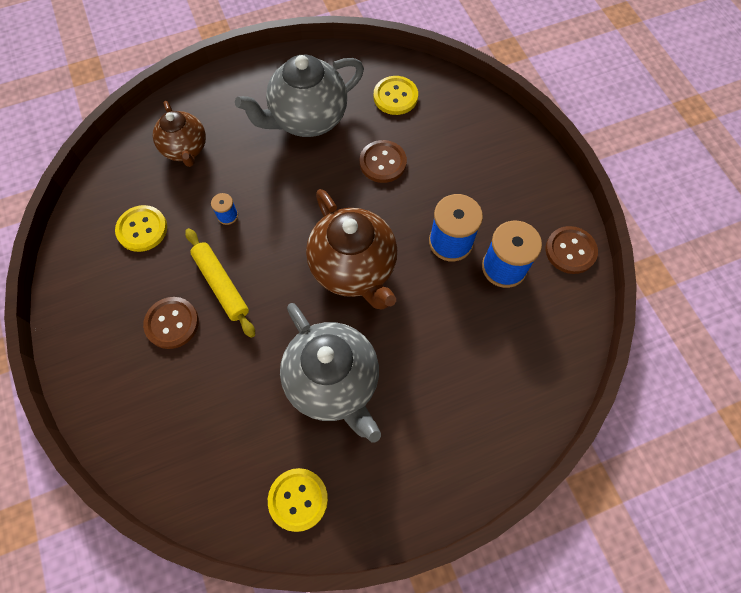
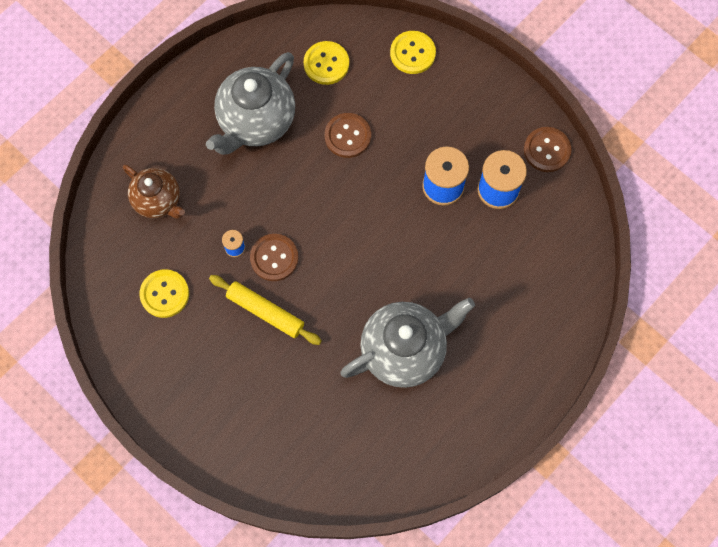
camera: 25 degrees left, 5 degrees up
brown button [143,297,199,349] -> brown button moved to [250,234,299,281]
yellow button [268,468,328,532] -> yellow button moved to [390,31,436,74]
grey teapot [280,303,381,443] -> grey teapot turned 60 degrees counterclockwise [340,298,475,388]
brown teapot [306,189,397,310] -> none

